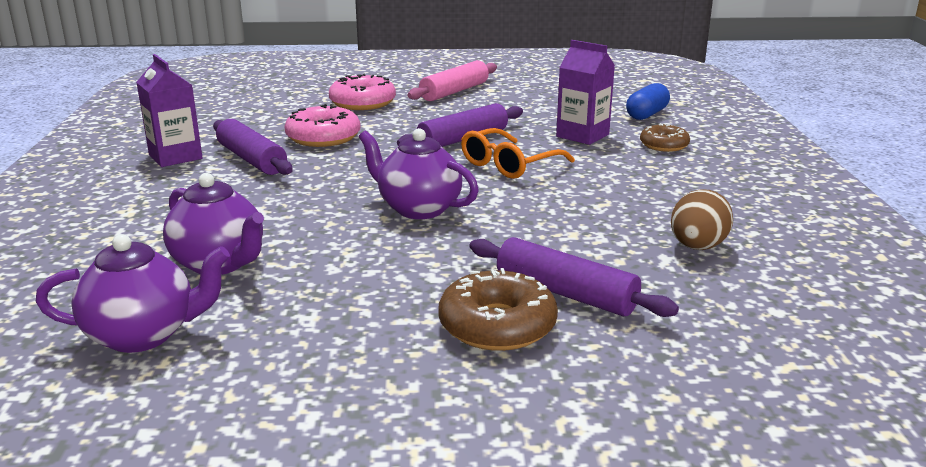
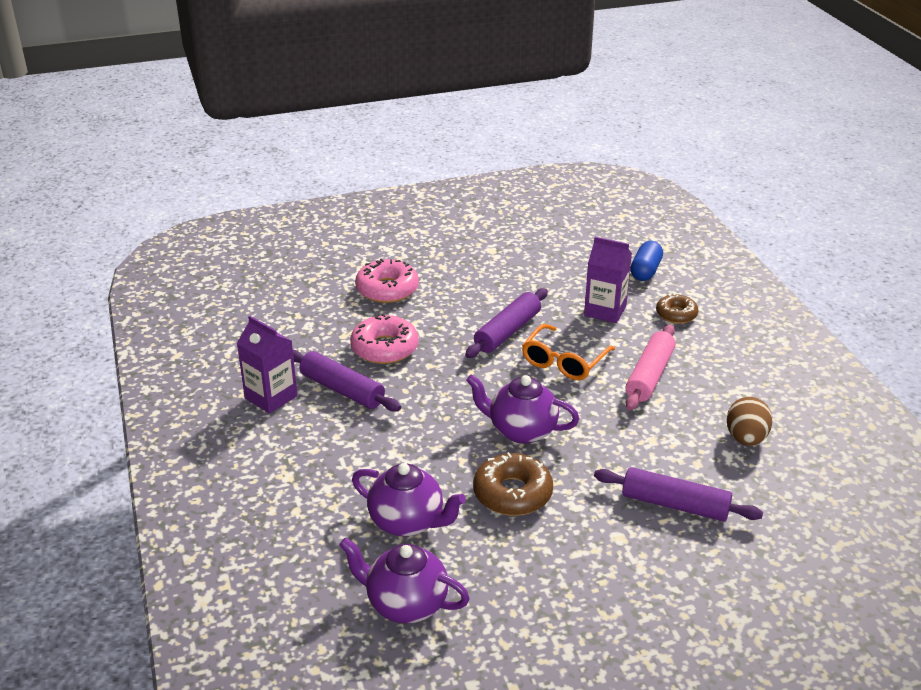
camera: 15 degrees left, 10 degrees up
purple teapot [36,234,230,353] -> purple teapot turned 135 degrees counterclockwise [339,537,470,623]
pink rolling pin [408,60,497,101] -> pink rolling pin moved to [626,324,676,411]
brown donut [438,268,558,351] -> brown donut moved to [473,452,553,516]

